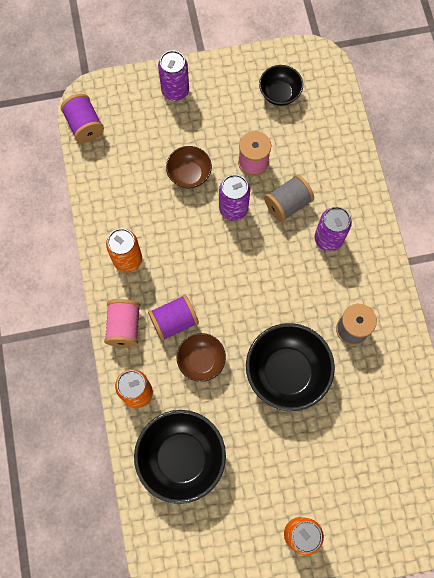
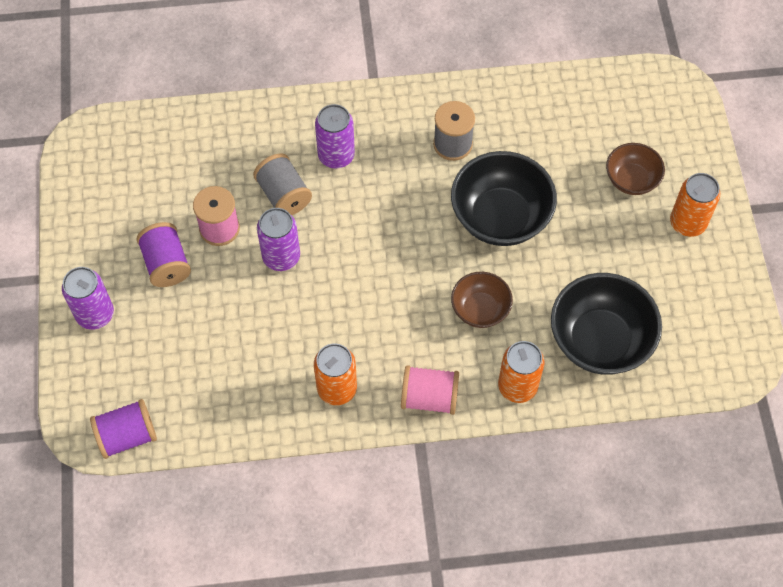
camera: 85 degrees left, 10 degrees down
purple spool [148,294,199,341] -> purple spool moved to [137,222,191,287]
brown bowl [166,146,212,188] -> brown bowl moved to [606,143,665,195]
black bowl [259,65,303,106] -> none

